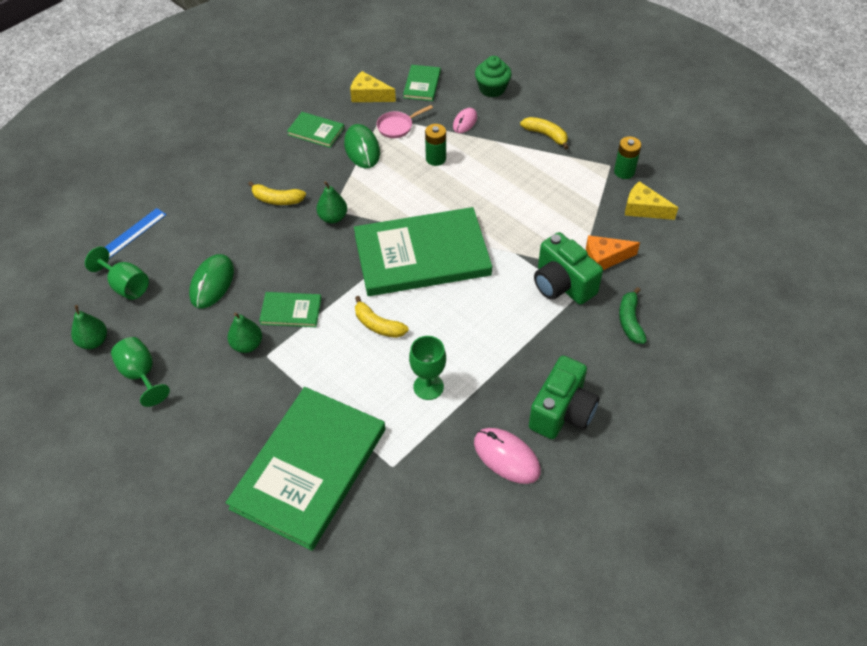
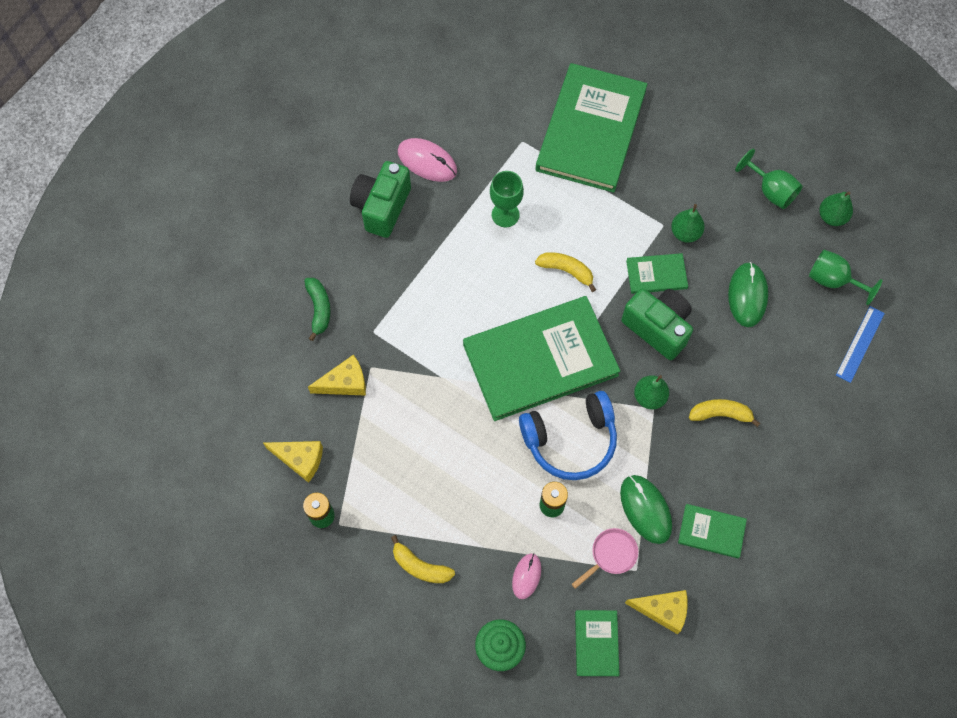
camera: 170 degrees right, 15 degrees up
green camera [534,232,603,305] -> green camera moved to [621,289,693,360]
orange cheese [586,235,640,270] -> yellow cheese [308,355,366,396]
none -> blue headphones [519,391,617,480]

